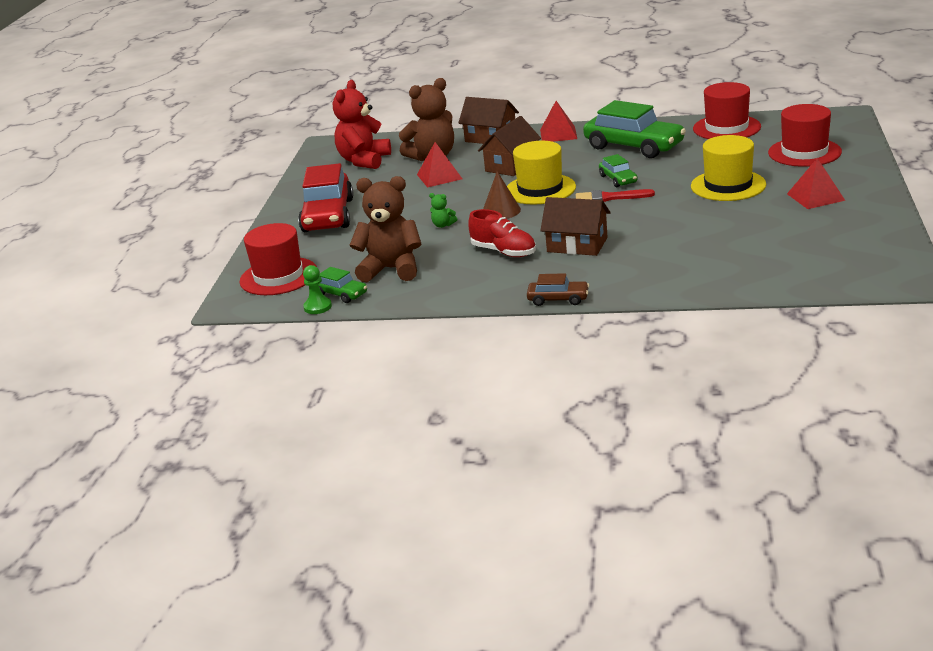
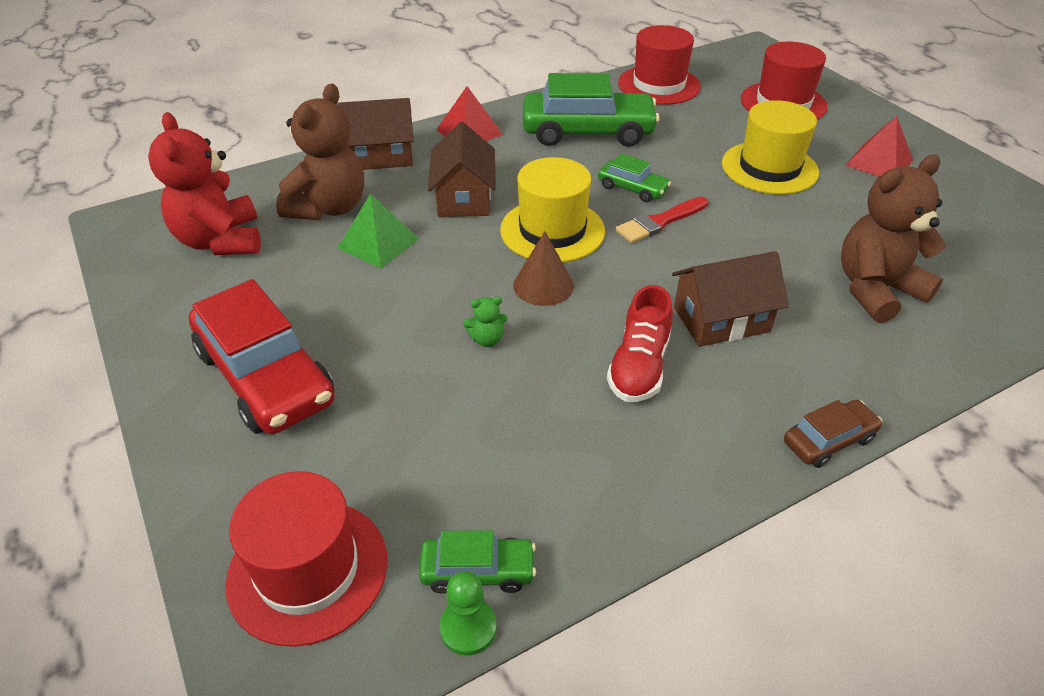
camera: 40 degrees left, 15 degrees up
brown teddy bear [350,176,422,282] -> brown teddy bear moved to [841,155,946,323]
red pyramid [417,142,462,188] -> green pyramid [338,194,419,269]
red shoe [468,209,536,257] -> red shoe turned 105 degrees clockwise [607,285,673,402]

